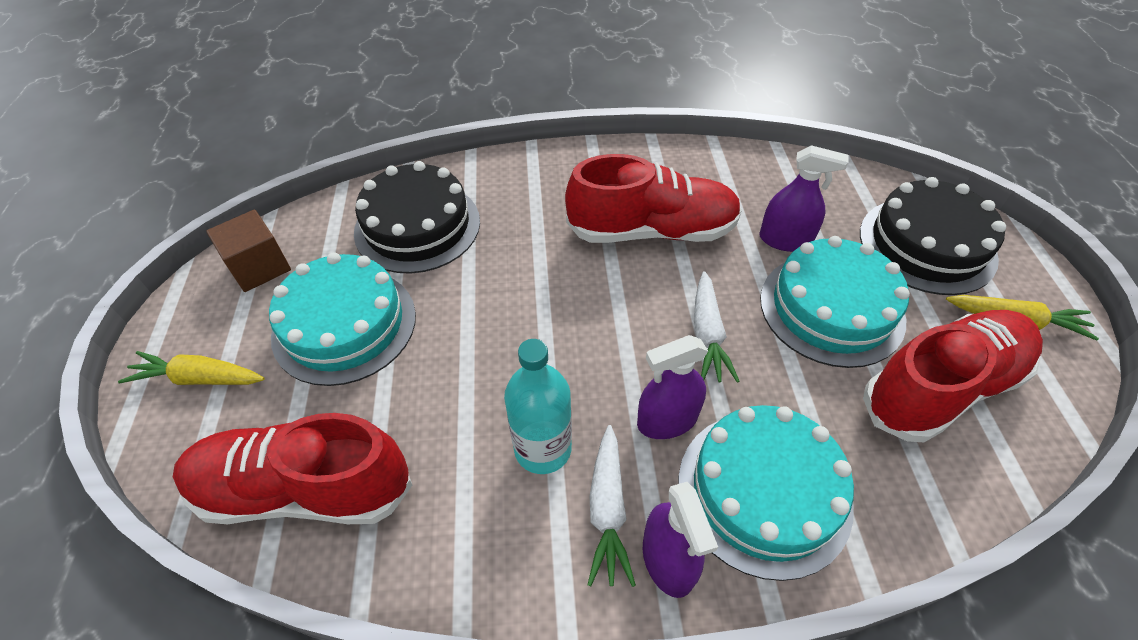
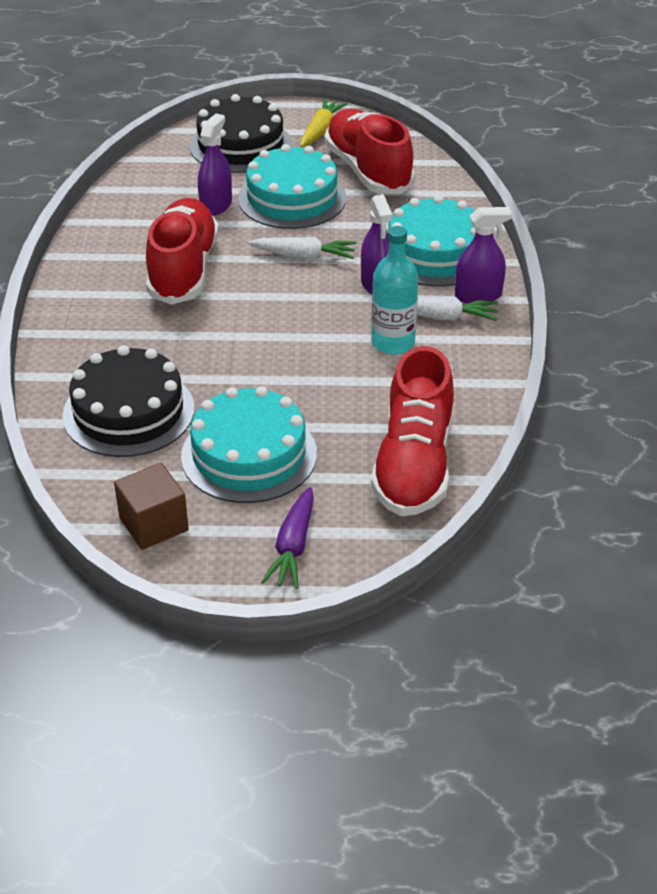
camera: 85 degrees left, 10 degrees down
yellow carrot [118,351,265,385] -> purple carrot [261,487,314,589]

